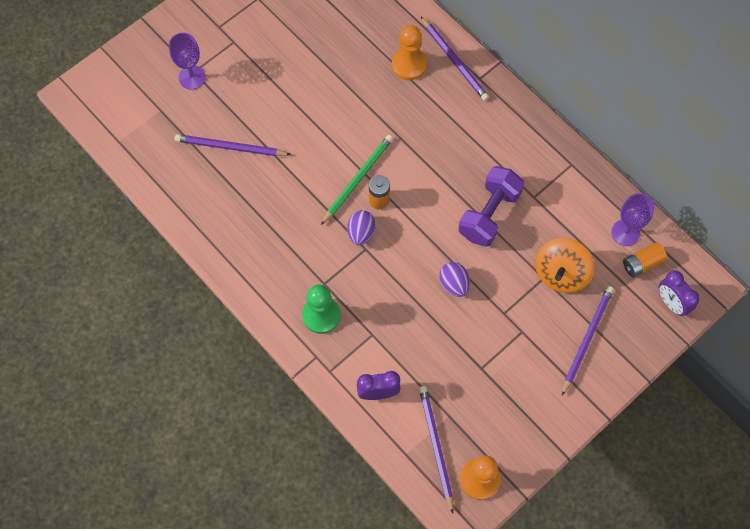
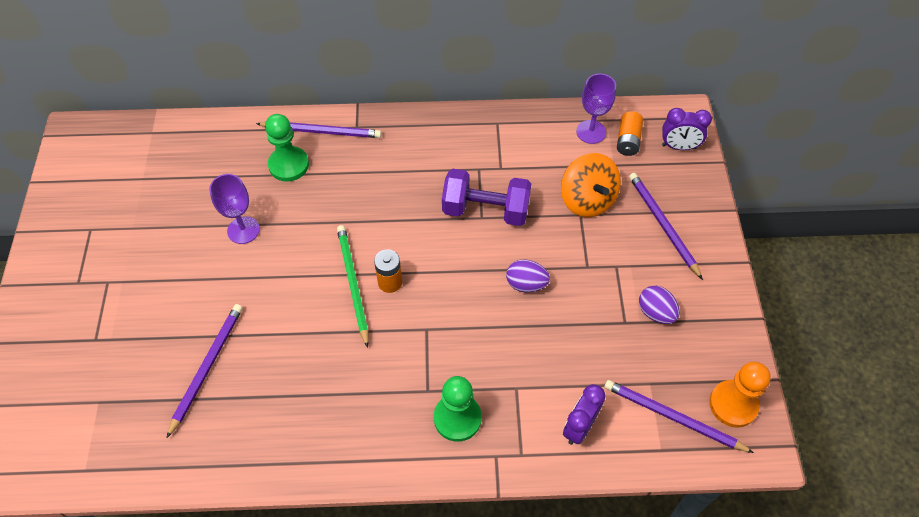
camera: 50 degrees left, 10 degrees down
purple goblet [169,33,206,90] -> purple goblet moved to [209,174,260,244]
purple pencil [175,134,291,156] -> purple pencil turned 150 degrees clockwise [166,304,243,438]
purple egg [347,210,375,245] -> purple egg moved to [639,286,680,324]
orange pawn [392,25,427,80] -> green pawn [265,114,309,182]
purple dumbbell [458,166,525,247] -> purple dumbbell turned 60 degrees counterclockwise [442,169,531,226]

